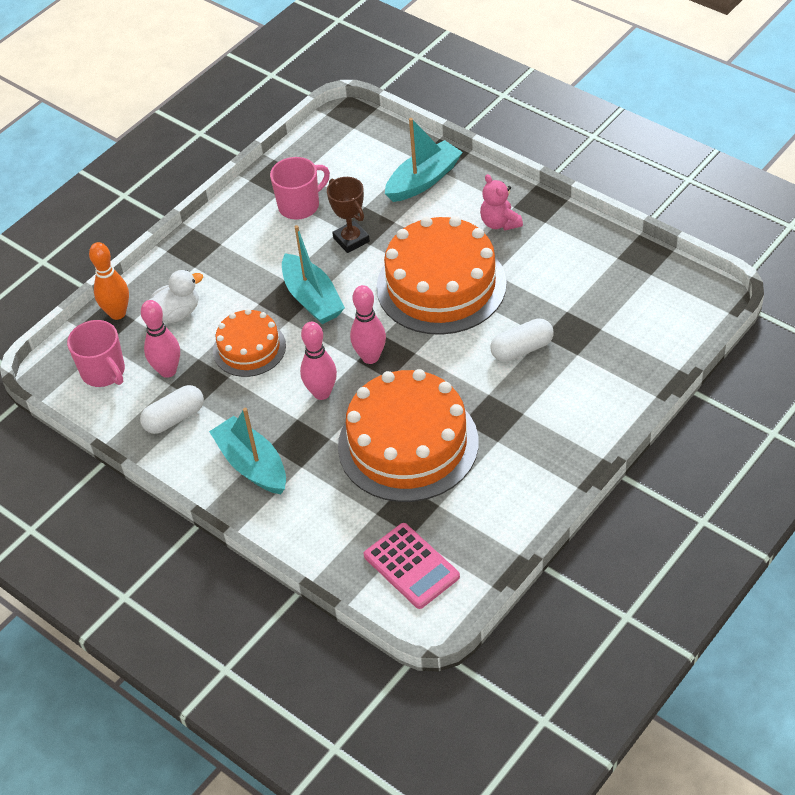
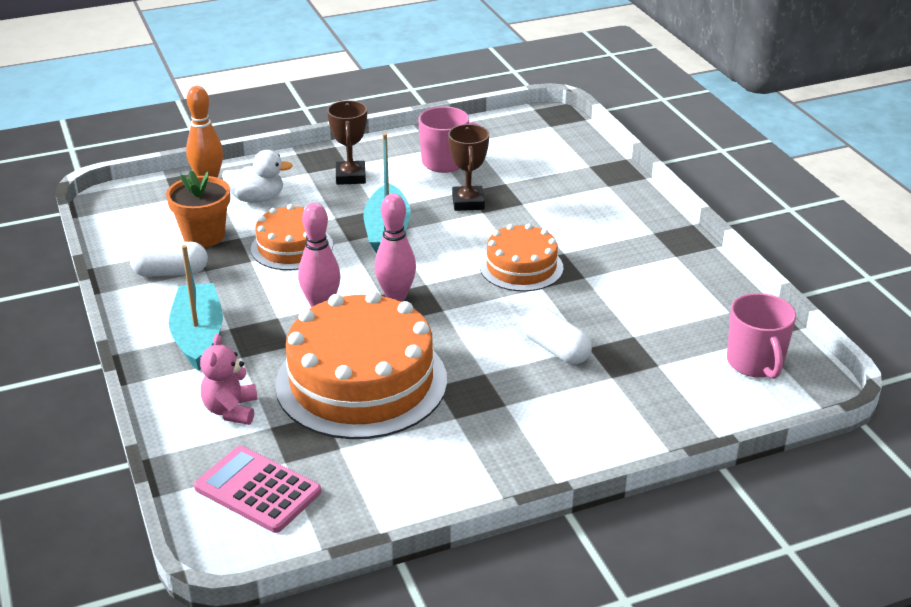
camera: 25 degrees right, 15 degrees down
pink mug [67,320,125,387] -> pink mug moved to [727,293,796,379]
pink bowling pin [141,300,180,378] -> orange flower pot [166,170,230,247]
pink calculator [364,523,460,609] -> pink calculator turned 135 degrees clockwise [194,446,321,533]
orange cake [376,216,507,335] -> orange cake [480,223,563,291], size x0.55
turquoise boat [385,118,463,202] -> none
pink teddy bear [480,174,523,231] -> pink teddy bear moved to [200,334,258,425]
white capsule [491,318,554,362] -> white capsule turned 45 degrees clockwise [523,308,592,364]
none -> brown trophy [327,100,367,185]

